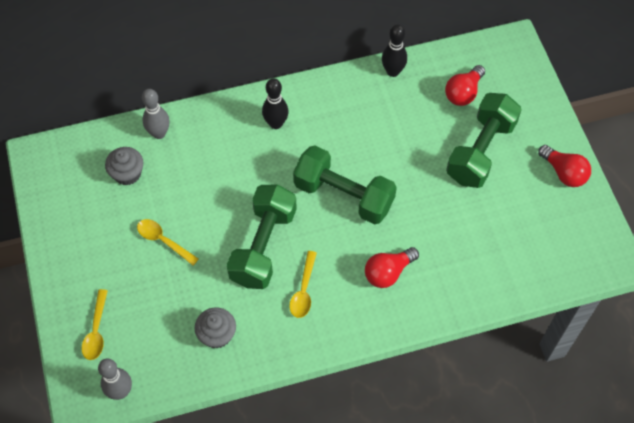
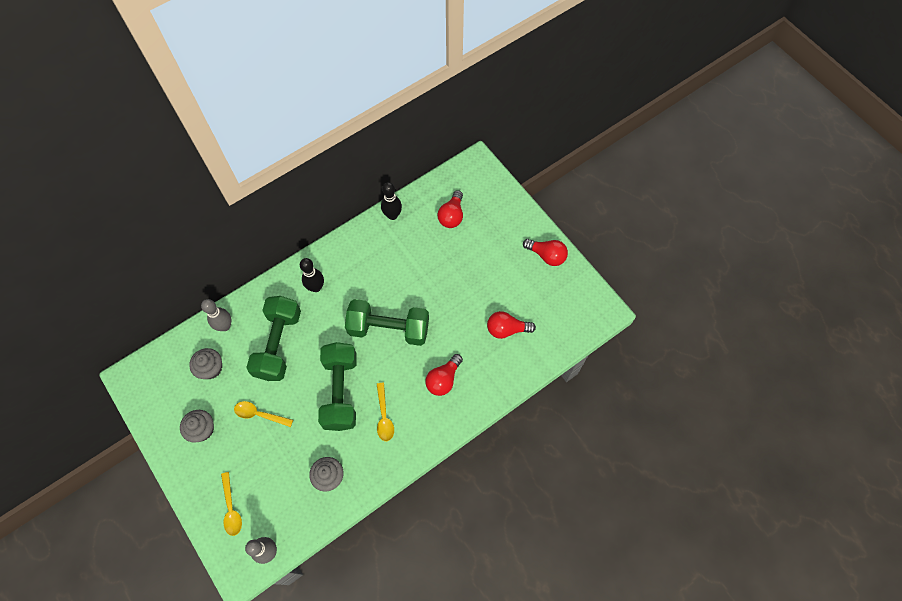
camera: 20 degrees left, 5 degrees up
green dumbbell [446,93,522,188] -> green dumbbell moved to [246,296,301,381]
none -> grey cupcake [180,410,214,443]
none -> red light bulb [487,311,536,339]

